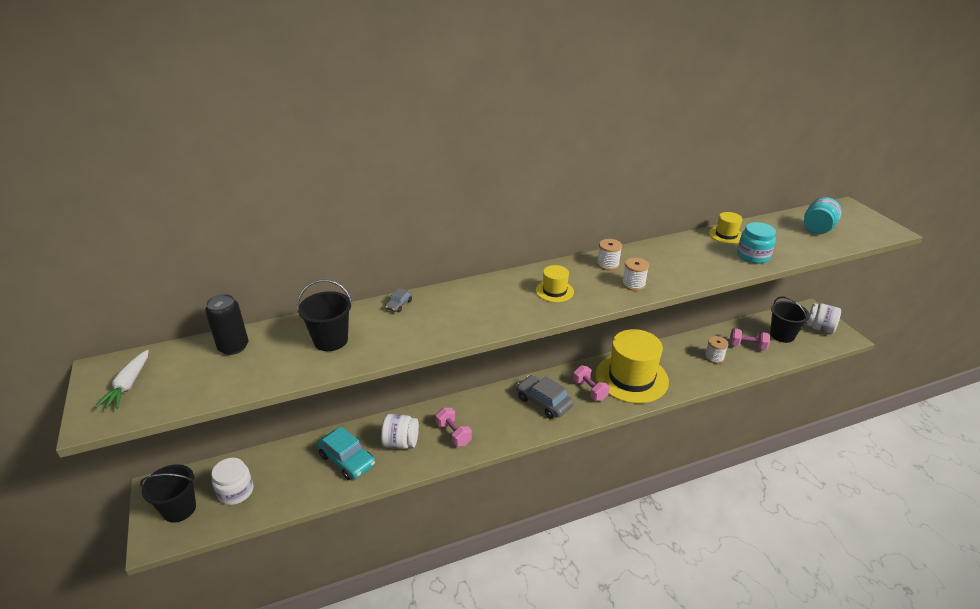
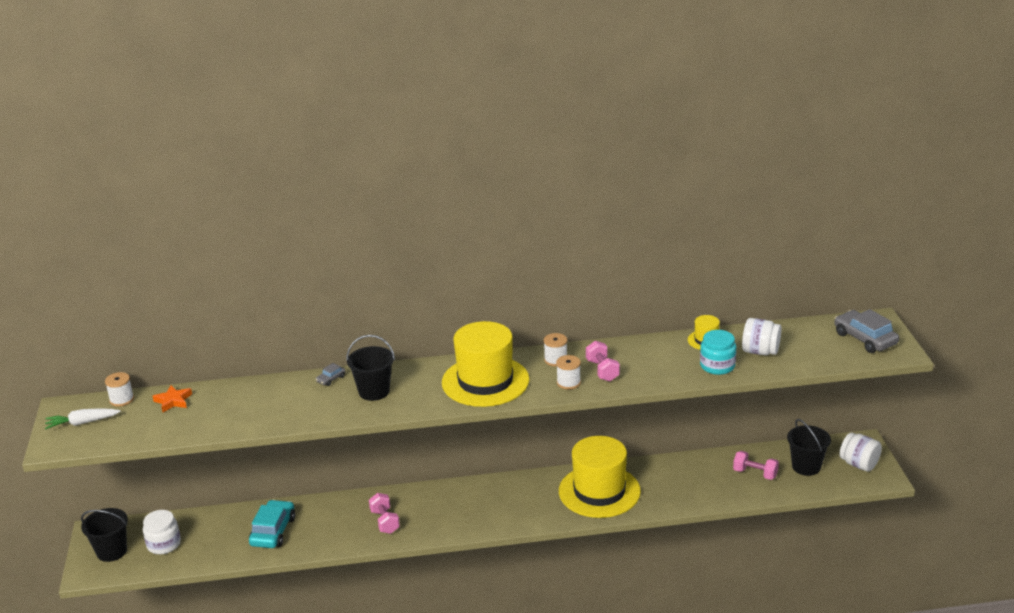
camera: 15 degrees right, 5 degrees down
white carrot [95,350,149,409] -> white carrot turned 60 degrees clockwise [45,408,121,429]
black can [205,294,249,355] -> orange star [153,385,192,412]
black bucket [297,280,352,351] -> black bucket moved to [346,335,395,401]
turquoise car [317,426,375,480] -> turquoise car turned 135 degrees counterclockwise [249,500,295,548]
white jar [381,414,419,449] -> white jar moved to [742,318,781,355]
grey car [516,375,574,419] -> grey car moved to [834,309,899,353]
yellow hat [536,265,574,302] -> yellow hat [442,321,529,407], size x2.27
pink dumbbell [573,366,609,401] -> pink dumbbell moved to [586,341,620,381]
white spool [705,336,728,364] -> white spool moved to [105,372,134,407]
turquoise jar [804,197,842,234] -> none

